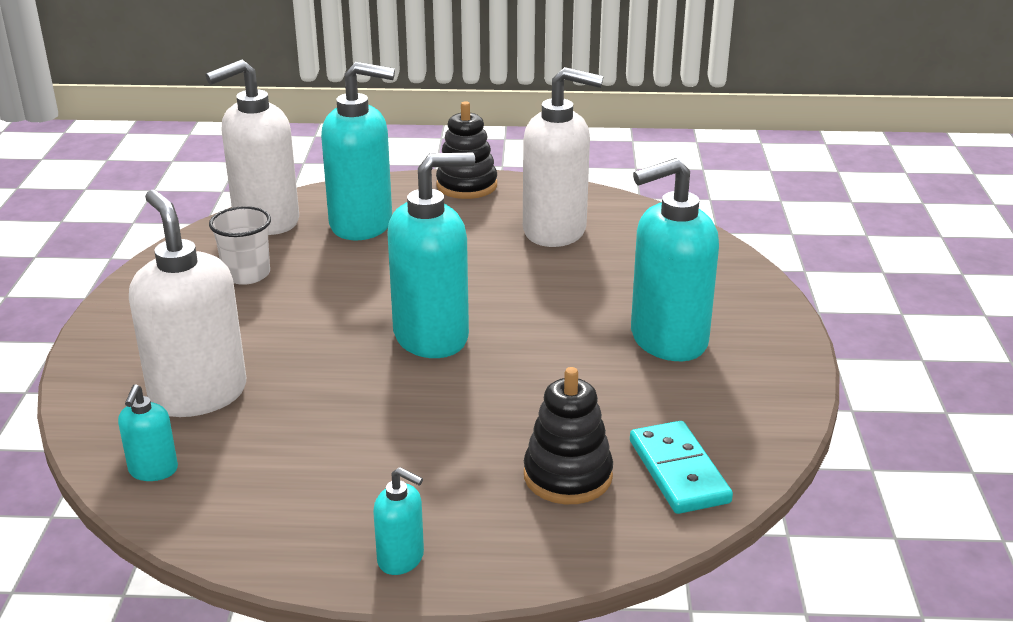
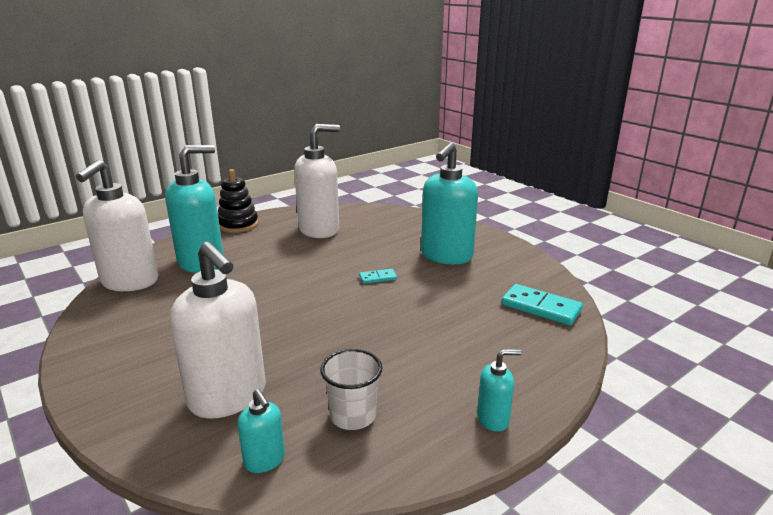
camera: 40 degrees left, 5 degrees down
white soap dispenser [129,190,246,417] -> white soap dispenser turned 150 degrees counterclockwise [170,242,266,419]
white cup [209,206,271,285] -> white cup moved to [320,349,382,430]
turquoise soap dispenser [387,152,475,358] -> none
black stacking toy [524,367,613,504] -> none
none -> turquoise domino [359,269,397,284]

